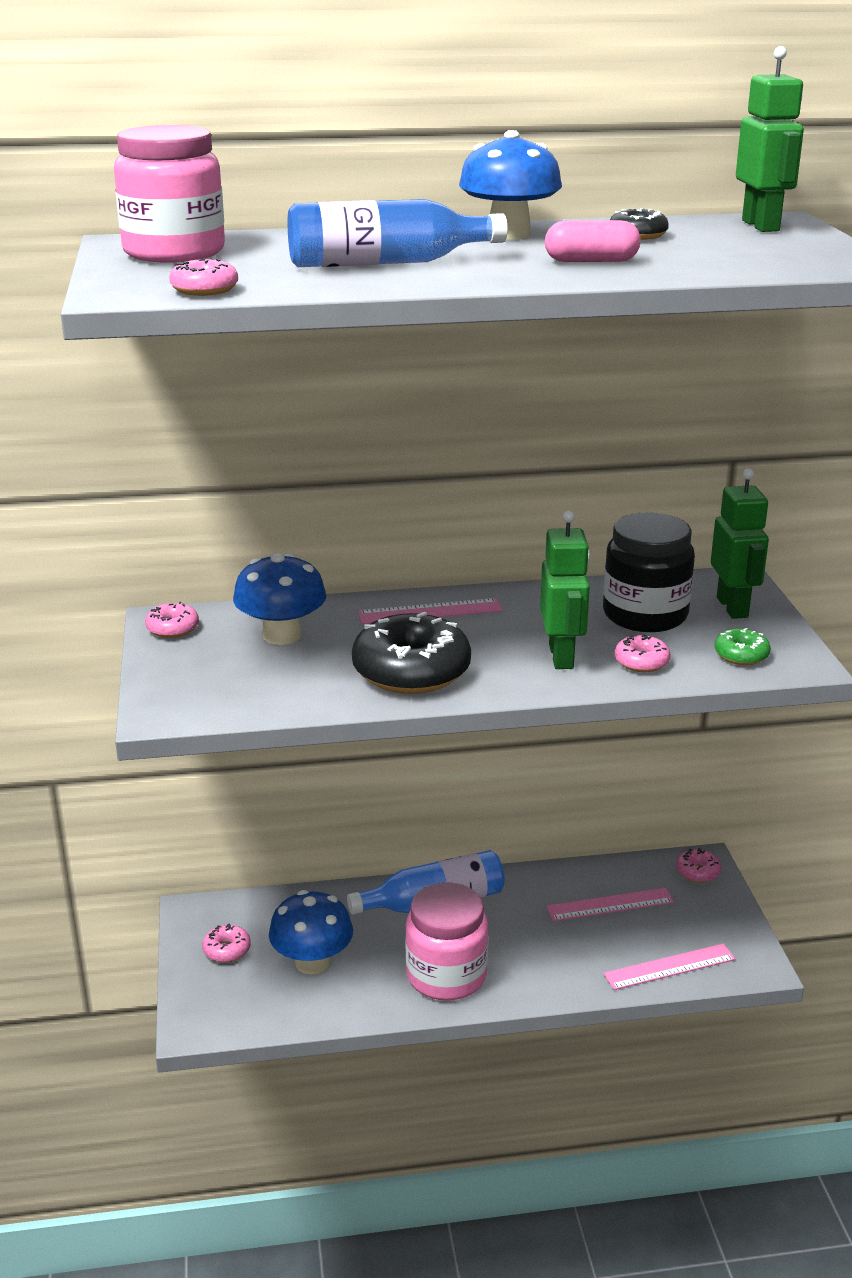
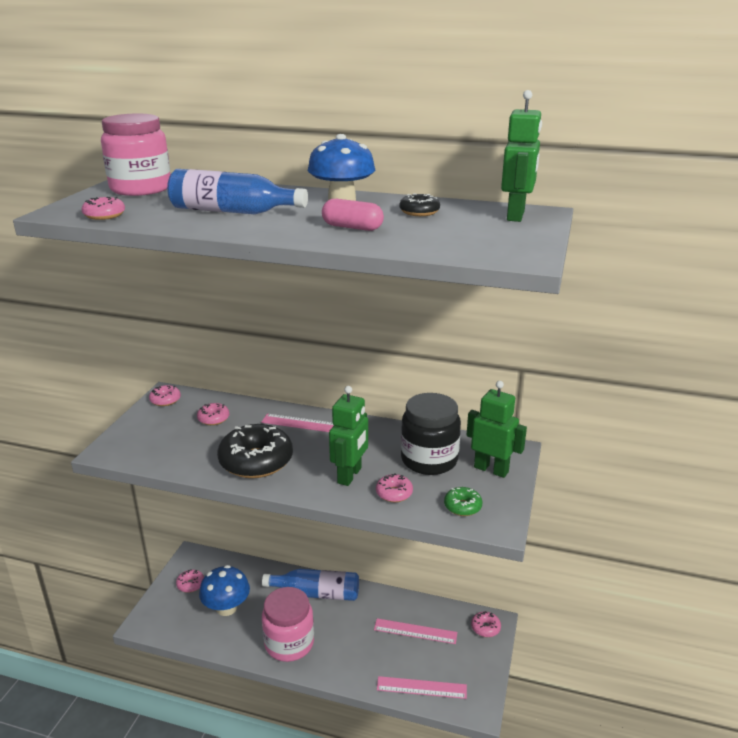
camera: 25 degrees right, 0 degrees up
blue mushroom [233,553,326,645] -> pink donut [197,403,229,425]
green robot [711,468,769,619] -> green robot turned 75 degrees counterclockwise [467,381,527,478]

